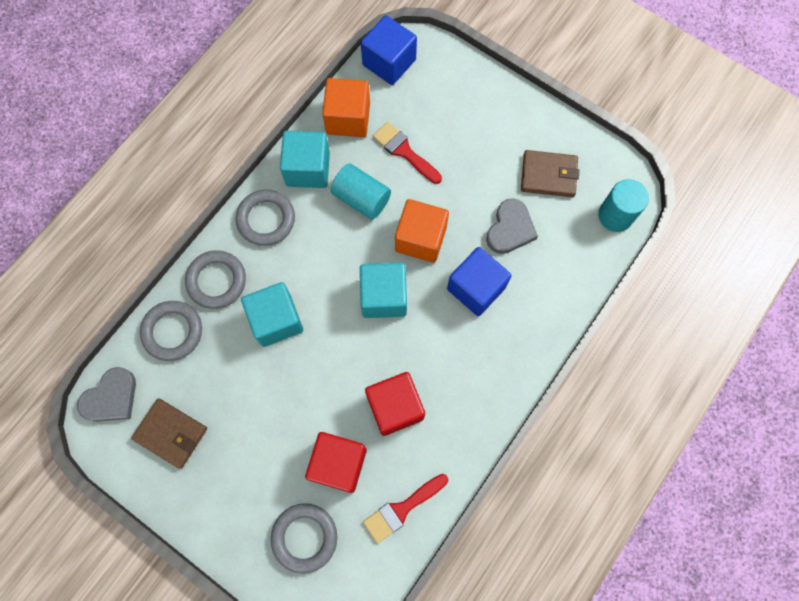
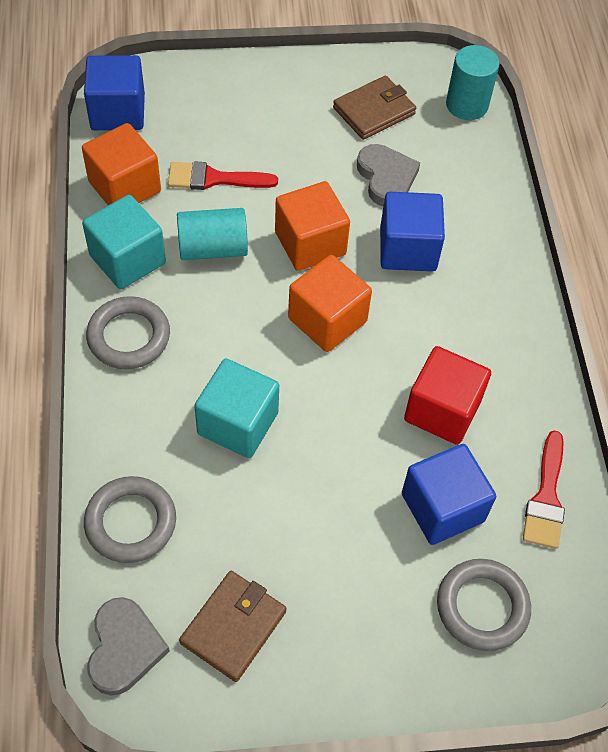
camera: 45 degrees left, 15 degrees down
brown wallet [131,398,207,469] -> brown wallet turned 45 degrees counterclockwise [179,571,287,682]
grey ring [185,250,246,309] -> none
red cube [305,432,367,493] -> blue cube [402,444,496,545]
turquoise cube [360,263,407,318] -> orange cube [288,255,372,352]

